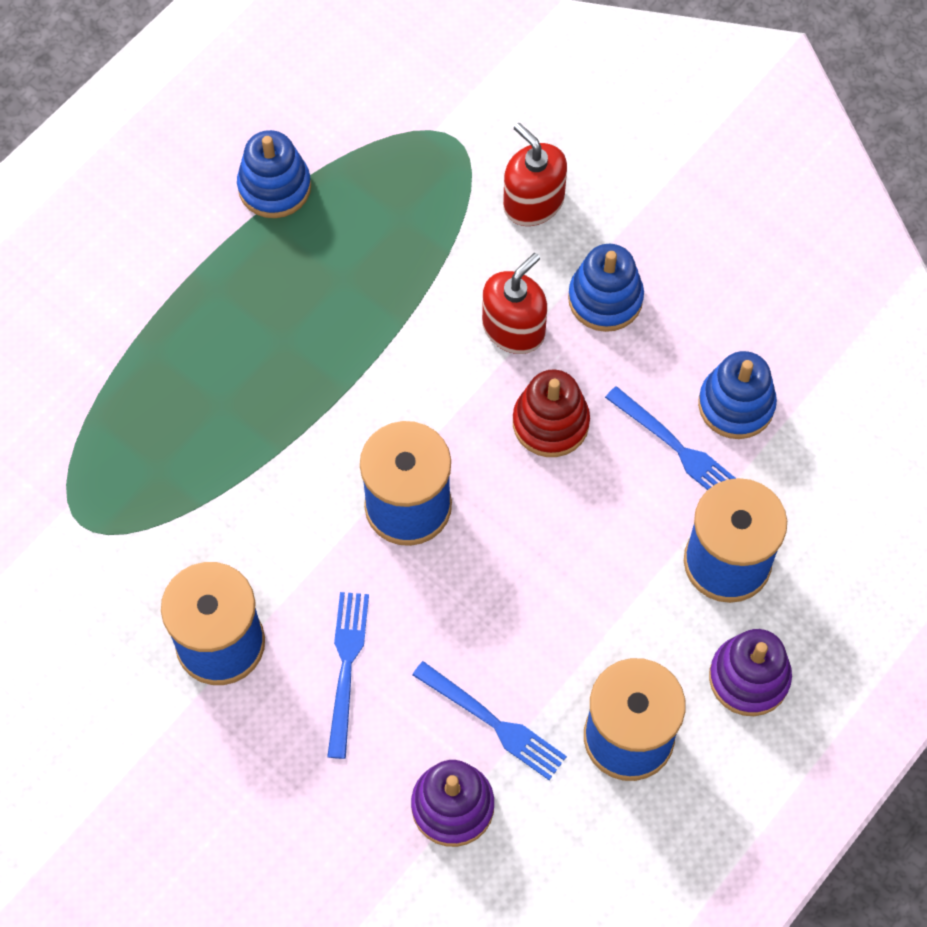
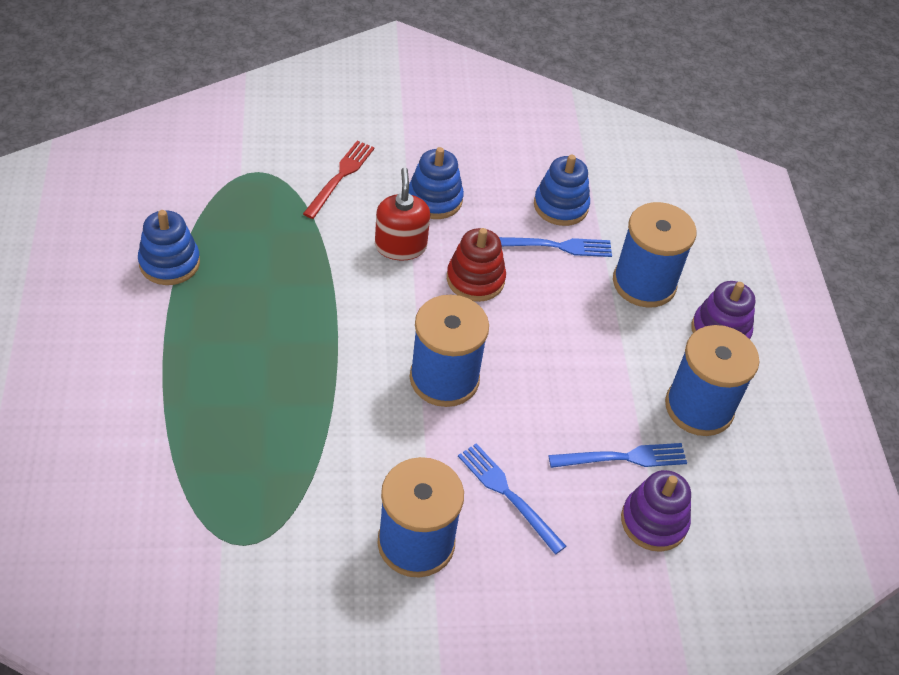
camera: 50 degrees left, 15 degrees down
red soap dispenser [503,123,567,226] -> red fork [303,141,375,219]

